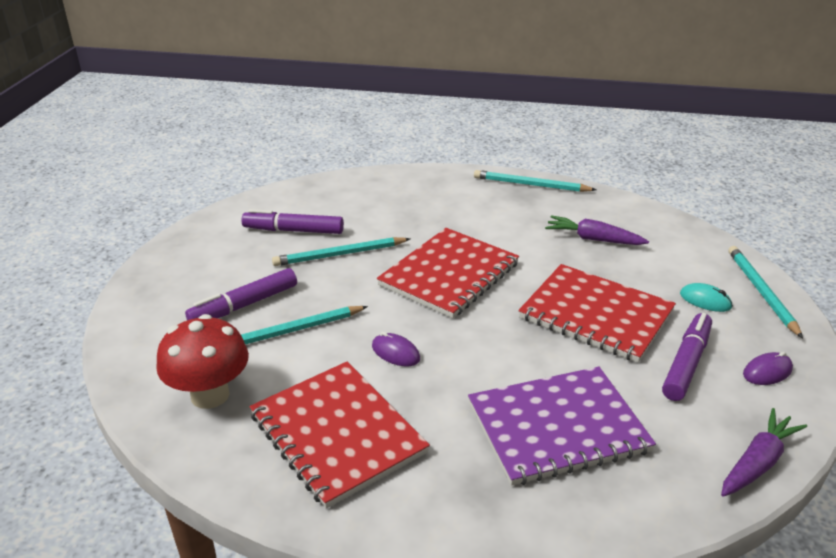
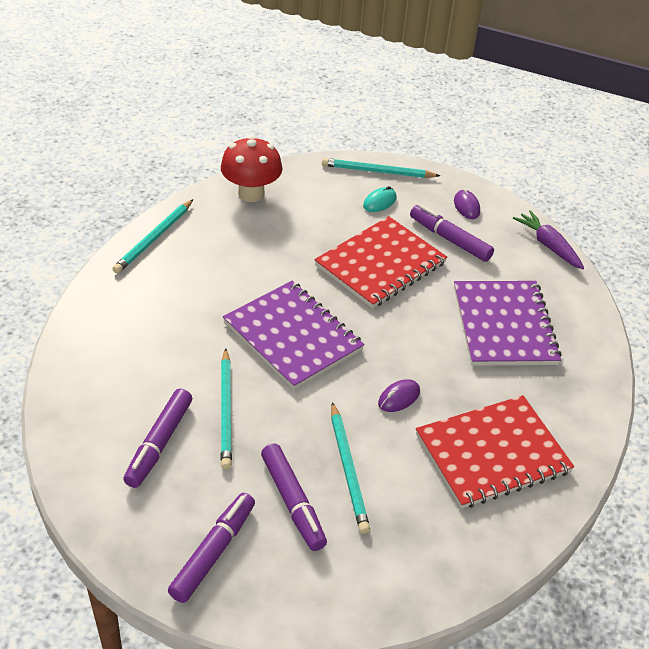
camera: 80 degrees left, 10 degrees up
red mushroom [156,314,249,409] -> red mushroom moved to [221,136,282,202]
red notebook [377,228,519,318] -> purple notebook [223,281,365,390]
purple carrot [545,215,649,245] -> none
none -> purple marker [168,493,255,603]

